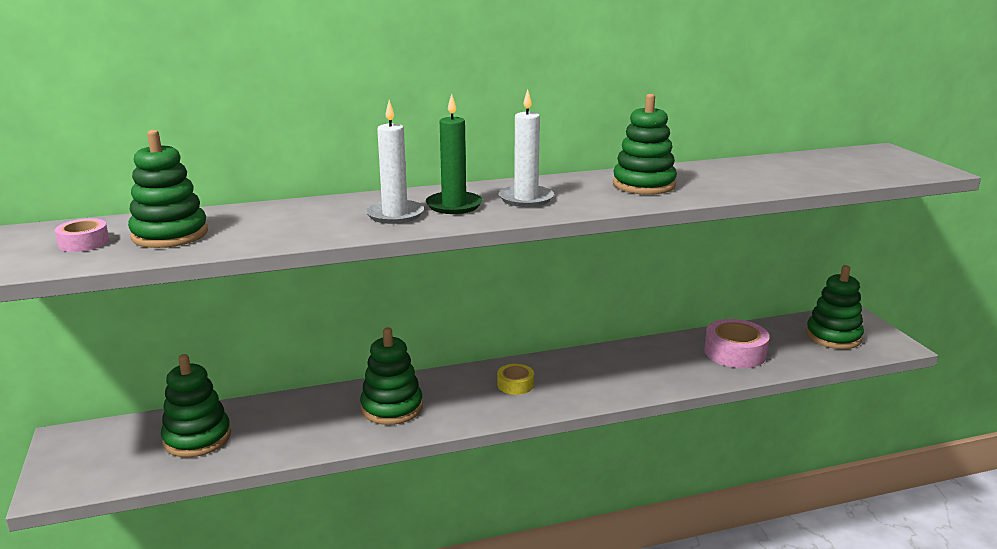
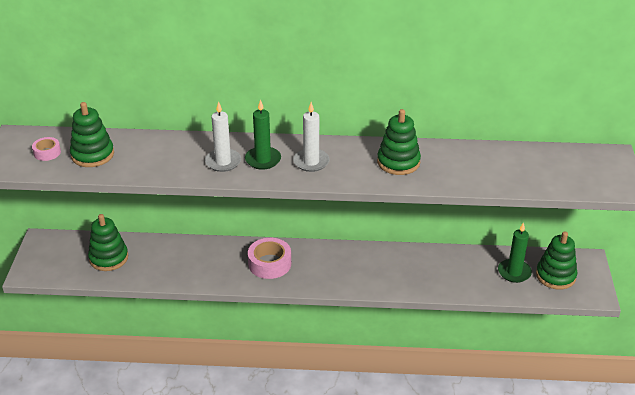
camera: 20 degrees right, 15 degrees up
green stacking toy [360,327,423,425] -> none
yellow tape [497,364,534,395] -> none
pink tape [704,319,770,368] -> pink tape moved to [248,238,291,279]
none -> green candle [498,222,532,283]

